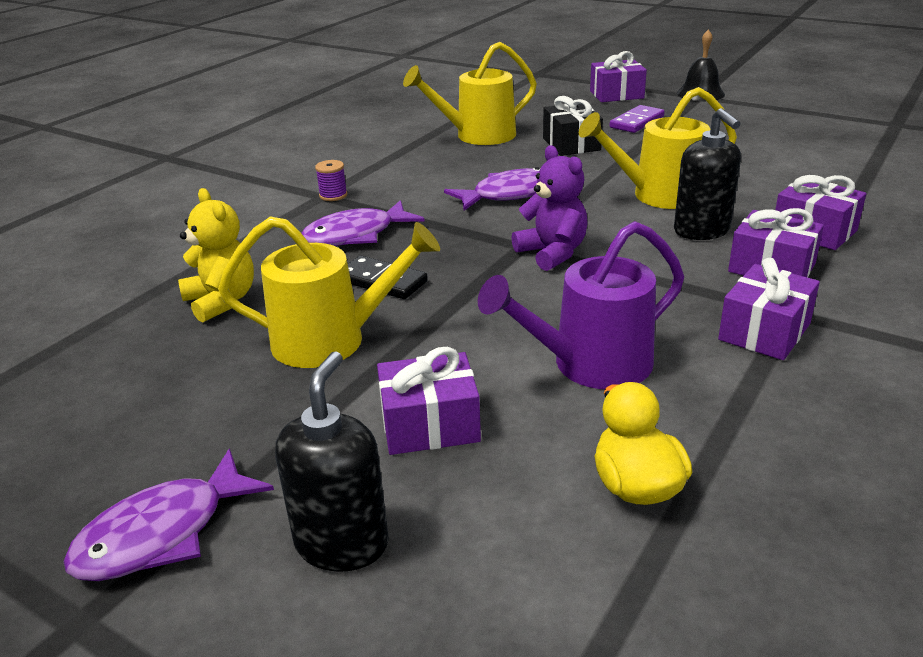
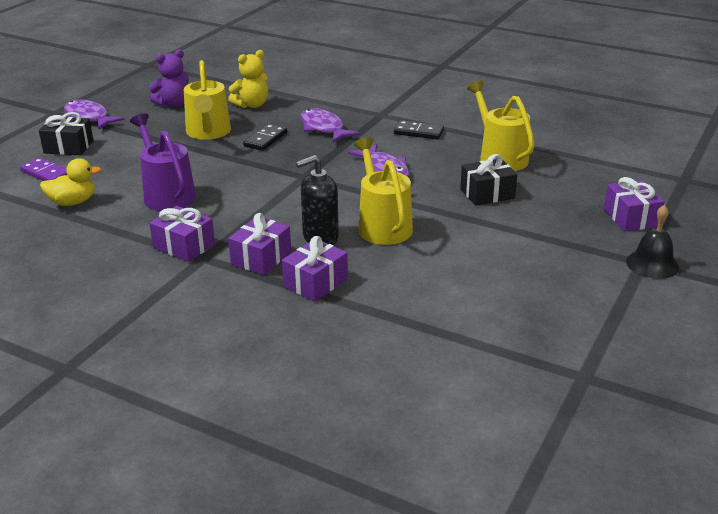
camera: 85 degrees right, 0 degrees up
black soap dispenser [275,351,389,572] -> black gift [39,112,94,155]
purple spool [315,160,347,201] -> none
purple gift [377,347,481,455] -> none
purple teddy bear [512,145,588,271] -> purple teddy bear moved to [149,49,189,107]
purple domino [610,105,665,133] -> purple domino moved to [20,157,67,181]
none -> black domino [394,120,444,140]

